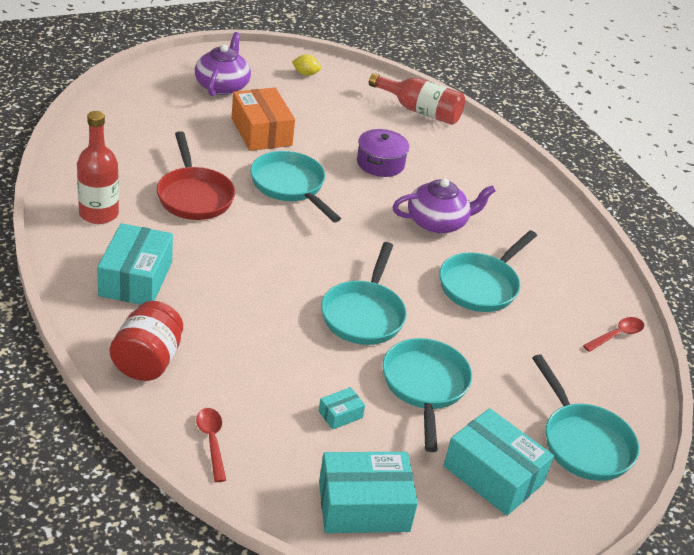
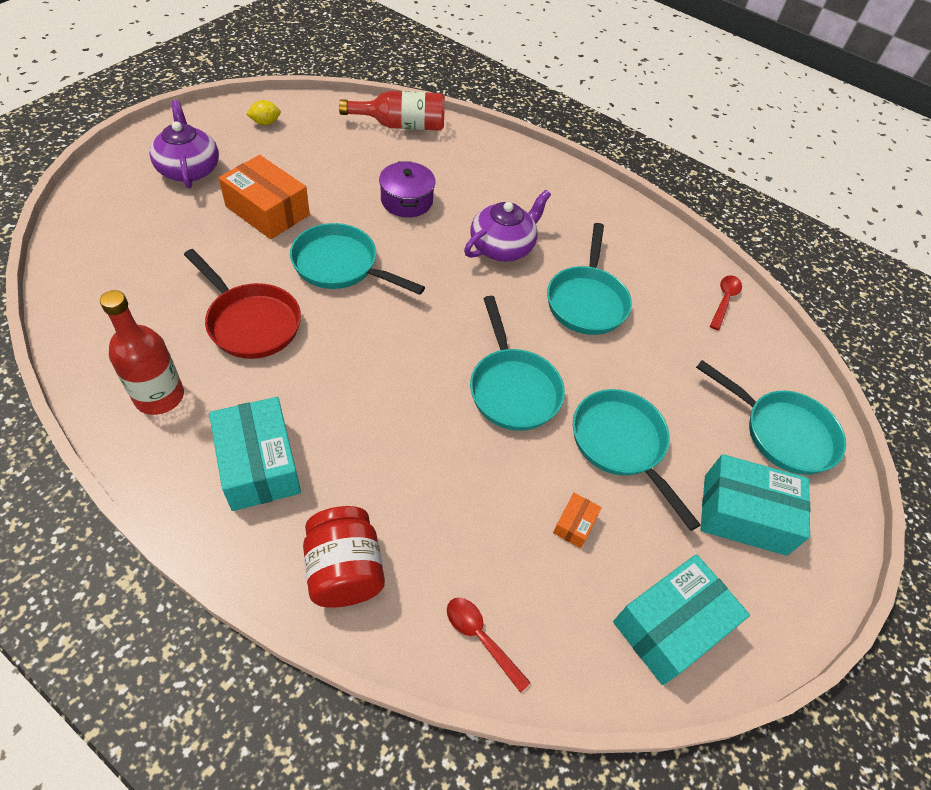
camera: 30 degrees left, 15 degrees up
turquoise box [319,387,365,430] -> orange box [553,493,602,548]

